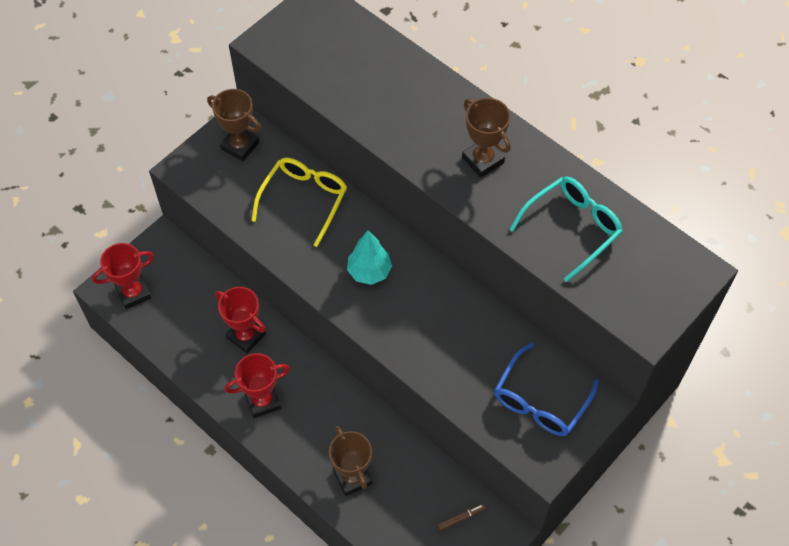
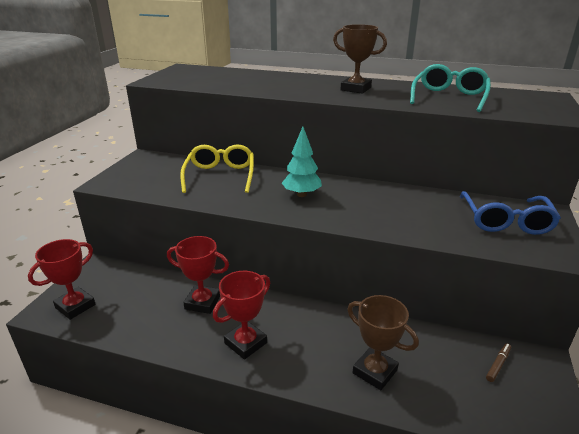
camera: 25 degrees left, 30 degrees down
brown trophy [207,89,261,161] -> none

